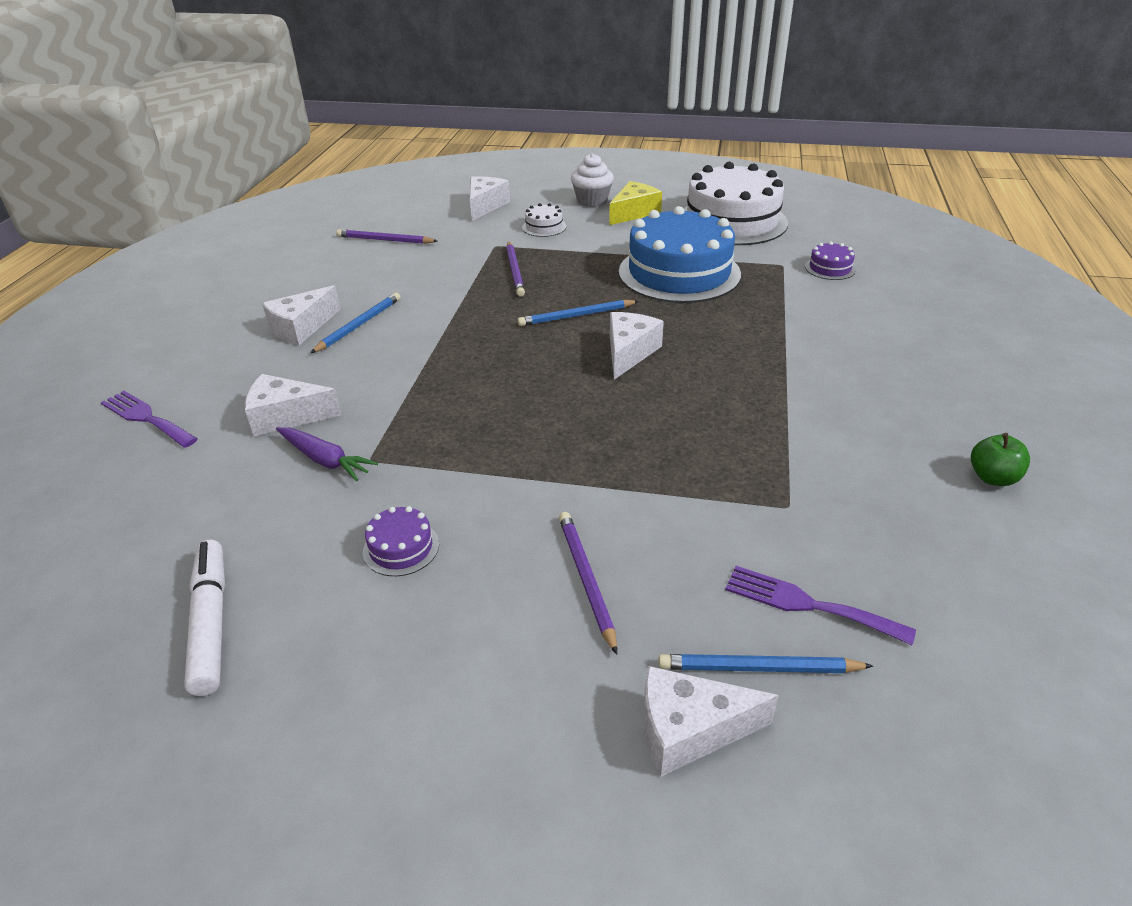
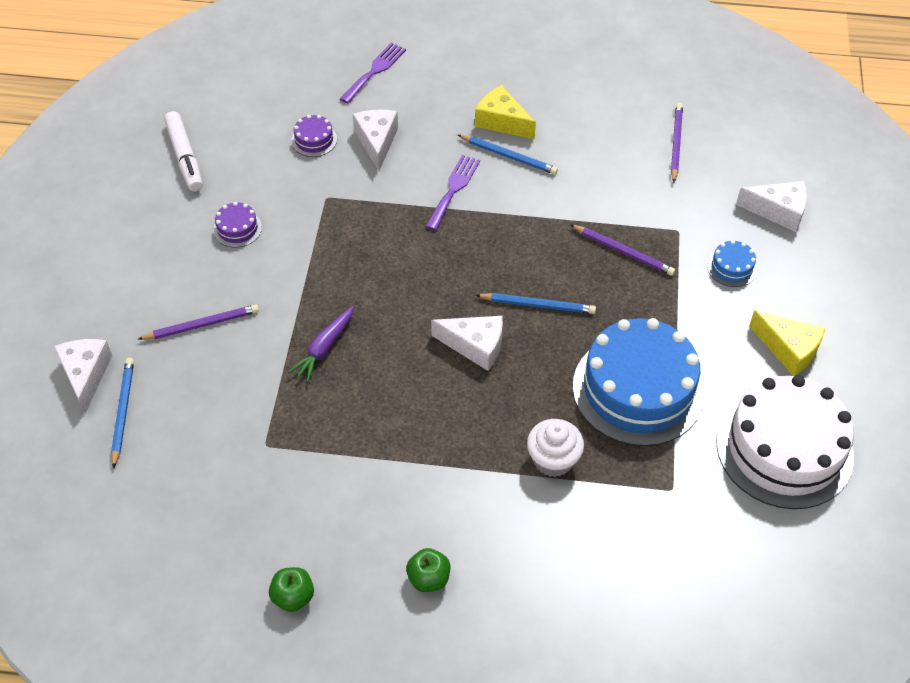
camera: 85 degrees right, 15 degrees up
white marker [184,540,225,696] -> white marker turned 90 degrees clockwise [164,111,203,192]
white cheese [262,285,341,345] -> yellow cheese [475,85,536,139]
purple carrot [276,427,378,481] -> purple carrot moved to [288,306,354,382]
purple pencil [506,241,525,296] -> purple pencil turned 135 degrees counterclockwise [570,224,675,276]
blue pencil [517,300,639,326] -> blue pencil turned 120 degrees clockwise [476,293,596,314]
white cake [522,203,566,237] -> blue cake [707,240,757,287]
white cupcake [571,153,614,207] -> white cupcake moved to [527,419,584,477]
purple fork [725,566,916,645] -> purple fork moved to [425,155,480,231]
purple cake [805,242,856,280] -> purple cake moved to [291,115,337,157]
none -> green apple [406,548,450,592]

